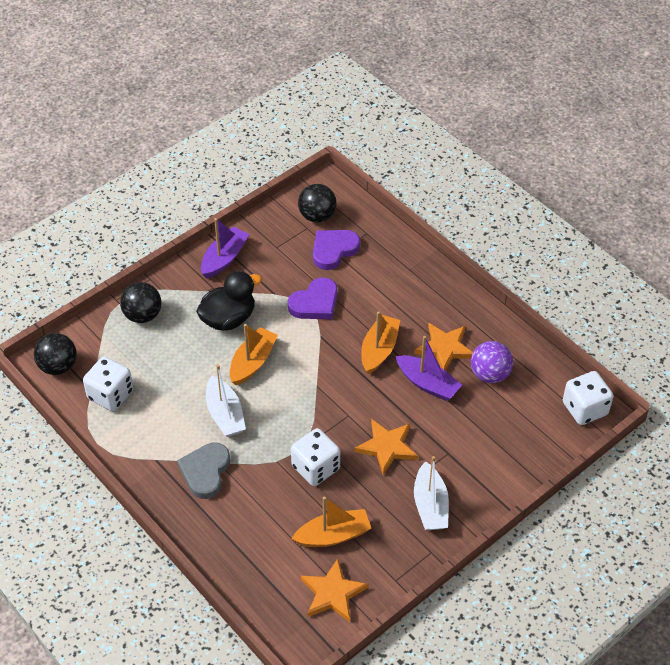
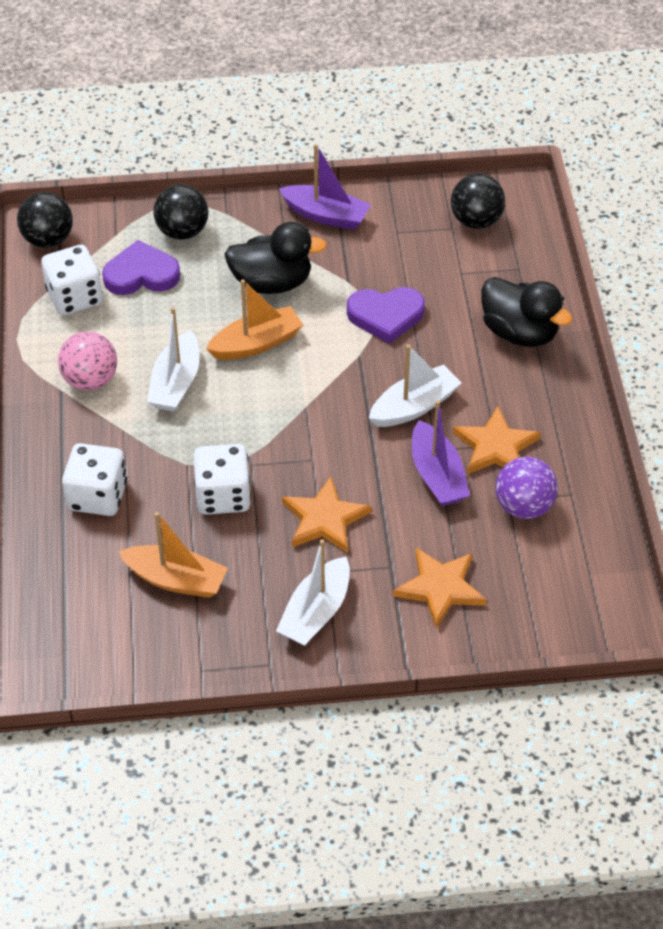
camera: 35 degrees right, 0 degrees up
grey heart [177,443,230,499] -> none
purple boat [201,218,249,278] -> purple boat turned 45 degrees clockwise [279,144,371,230]
orange star [301,558,368,622] -> orange star moved to [393,548,487,629]
purple heart [313,230,360,270] -> purple heart moved to [102,240,180,295]
orange boat [361,311,400,374] -> white boat [369,344,461,427]
white dice [563,371,613,425] -> white dice moved to [62,443,127,516]
none -> pink ball [58,332,117,390]
none -> black duck [481,277,572,347]

